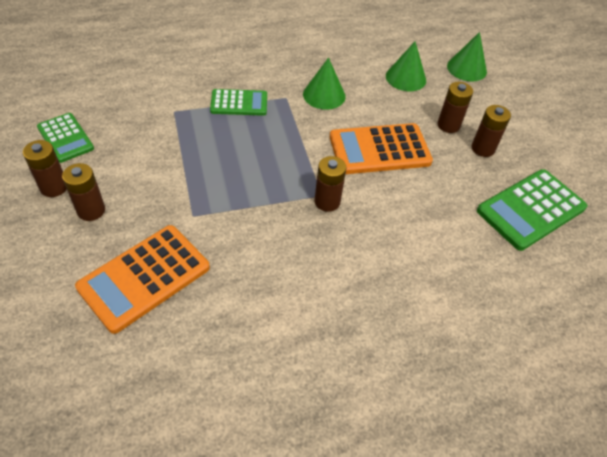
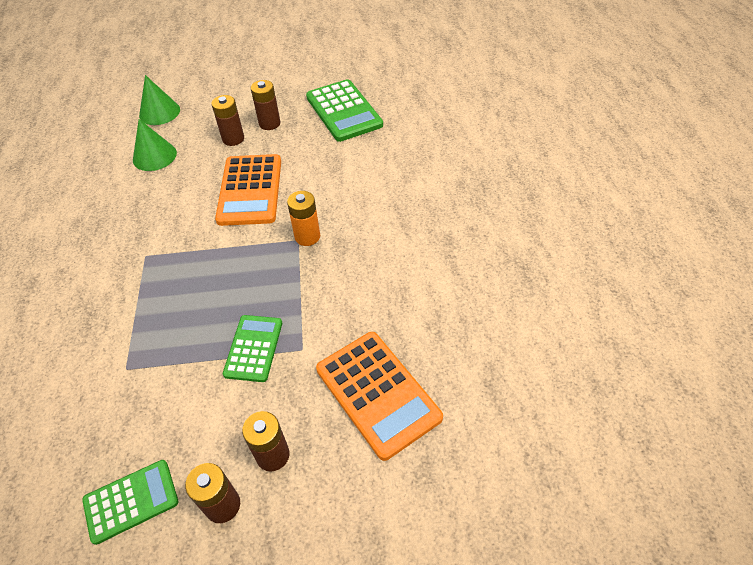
camera: 75 degrees left, 0 degrees up
green calculator [210,89,267,116] -> green calculator moved to [223,315,282,382]
green cone [303,57,346,110] -> none
brown battery [314,156,347,212] -> orange battery [287,191,320,246]

